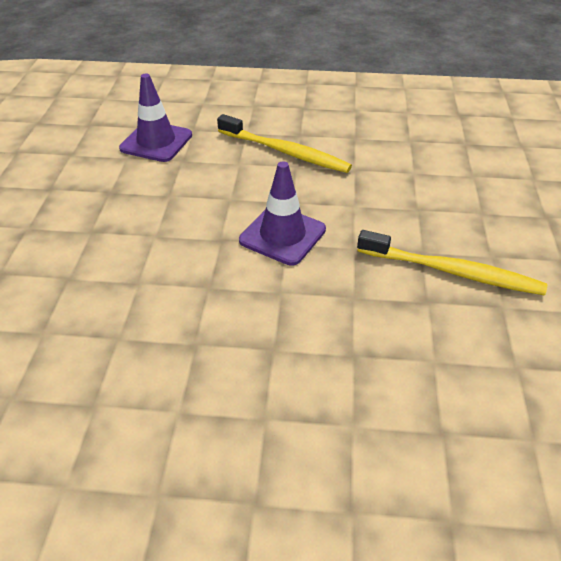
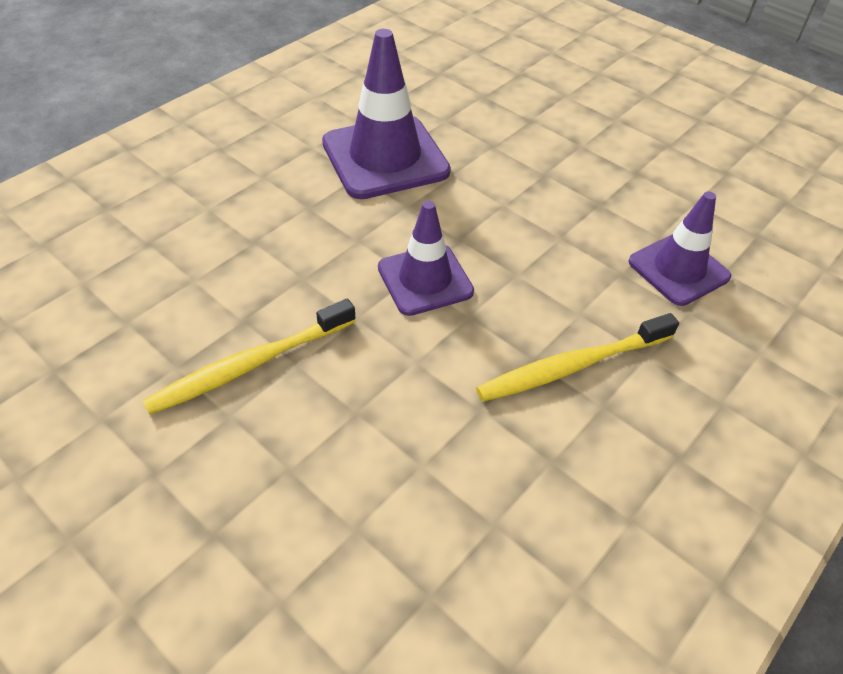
camera: 125 degrees right, 5 degrees up
none -> purple traffic cone [322,29,451,199]

